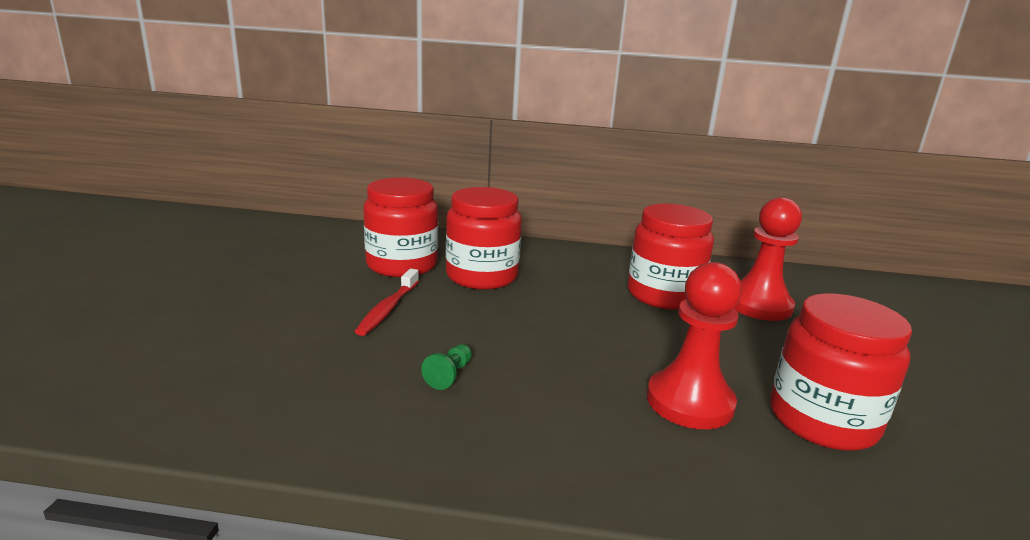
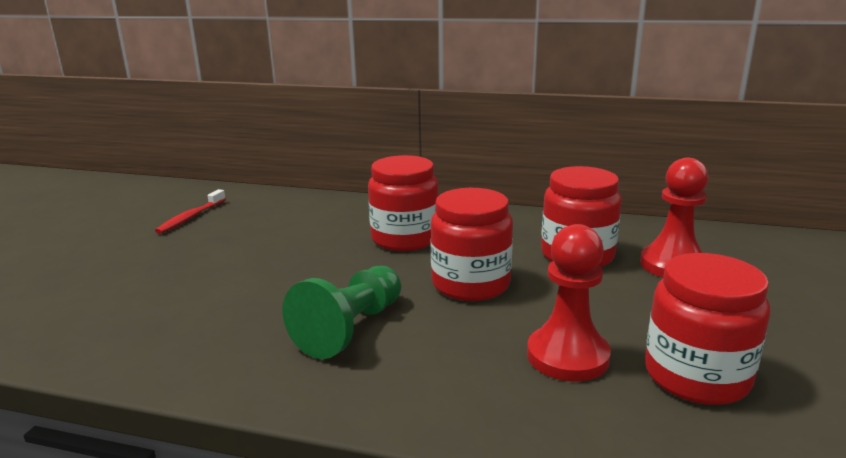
camera: 10 degrees right, 0 degrees up
red toothbrush [355,269,419,336] -> red toothbrush moved to [155,189,226,234]
red jar [363,178,438,277] -> red jar moved to [430,188,513,301]
green pawn [421,344,472,390] -> green pawn [283,266,401,359], size x2.34

